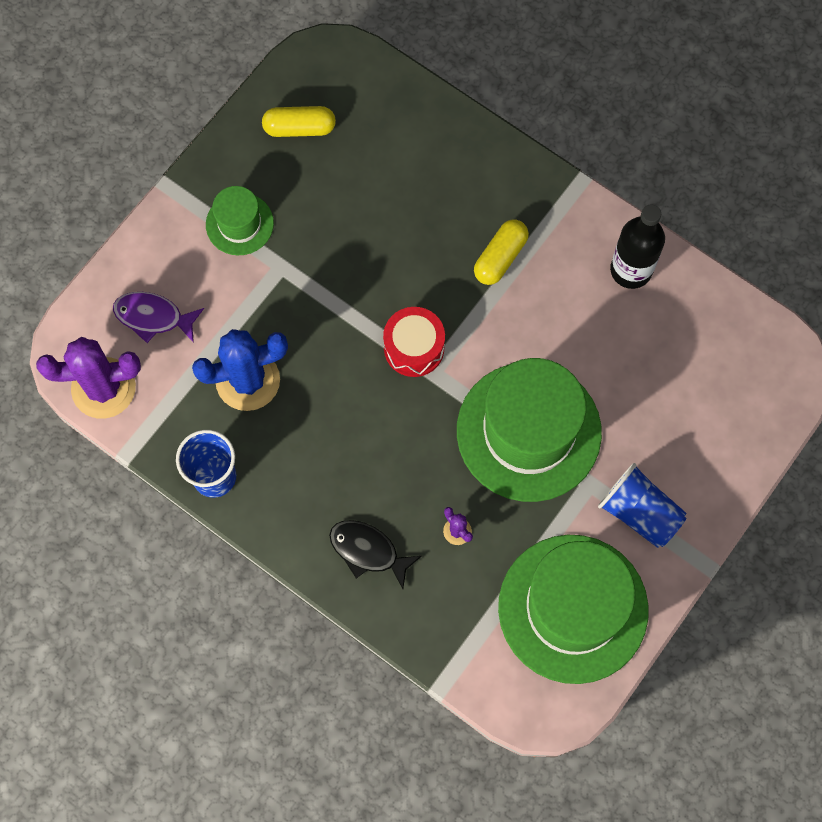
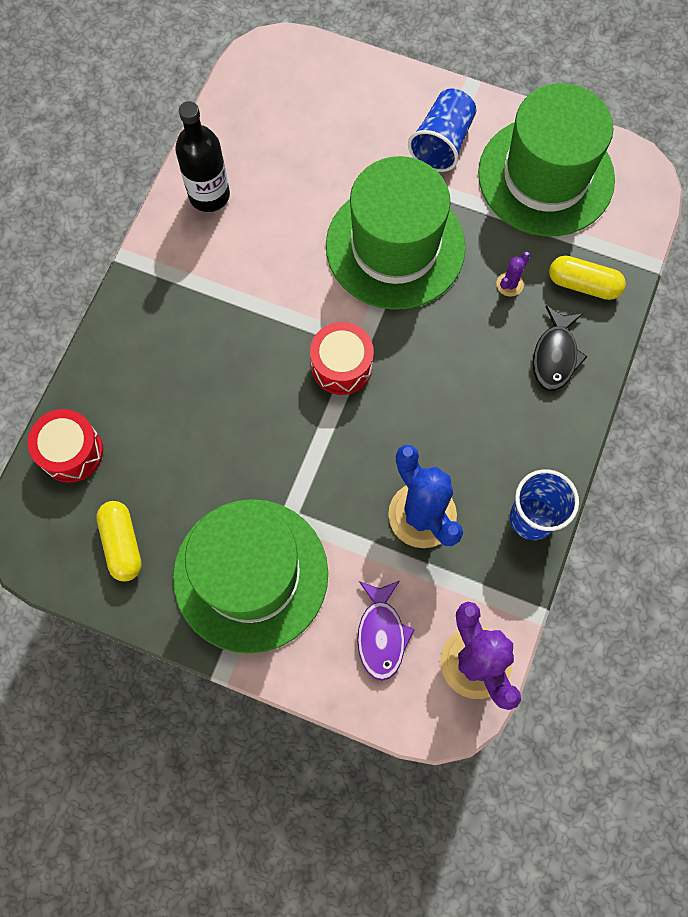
camera: 105 degrees left, 0 degrees up
green hat [206,186,274,255] -> green hat [173,499,328,654], size x2.05
yellow capsule [474,219,529,285] -> yellow capsule moved to [549,256,626,300]
none -> red drum [28,409,103,483]

